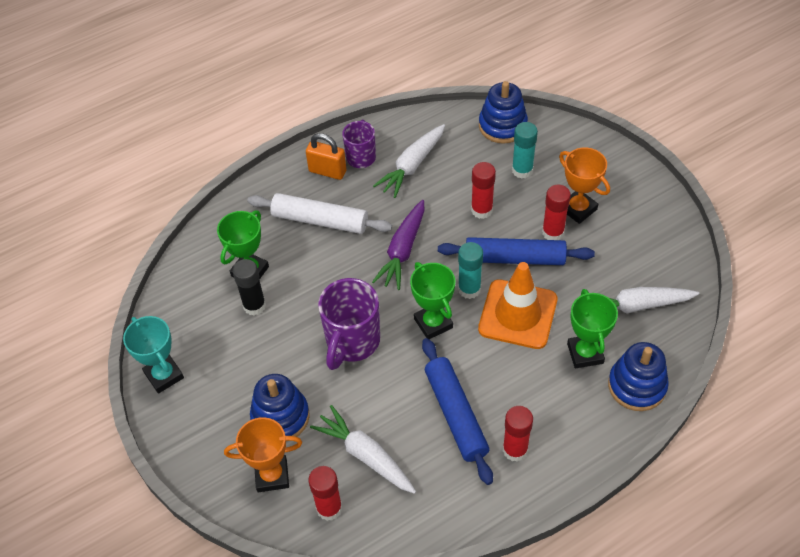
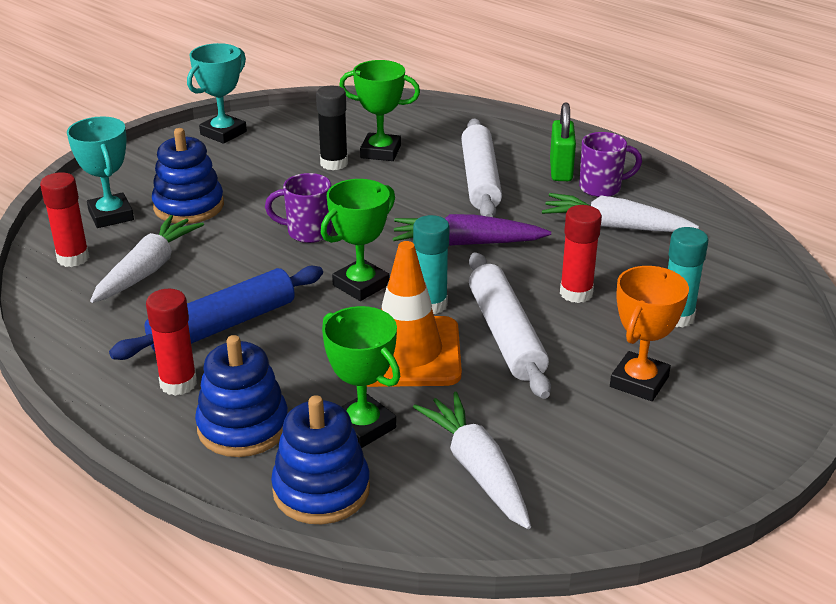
camera: 70 degrees right, 20 degrees down
orange trophy [224,417,302,492] -> turquoise trophy [67,116,134,228]
orange padlock [306,133,346,180] -> green padlock [550,103,576,181]
purple mug [318,278,380,370] -> purple mug [265,173,332,243], size x0.62
blue rolling pin [438,237,595,265] -> white rolling pin [469,253,551,399]
blue stacking toy [479,81,528,144] -> blue stacking toy moved to [195,335,288,457]
red glue stick [542,185,571,240] -> none
green trophy [567,289,618,368] -> green trophy turned 75 degrees clockwise [322,306,400,448]

